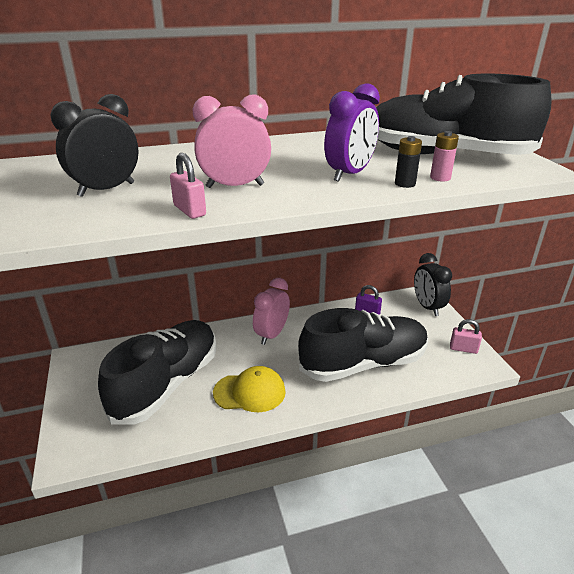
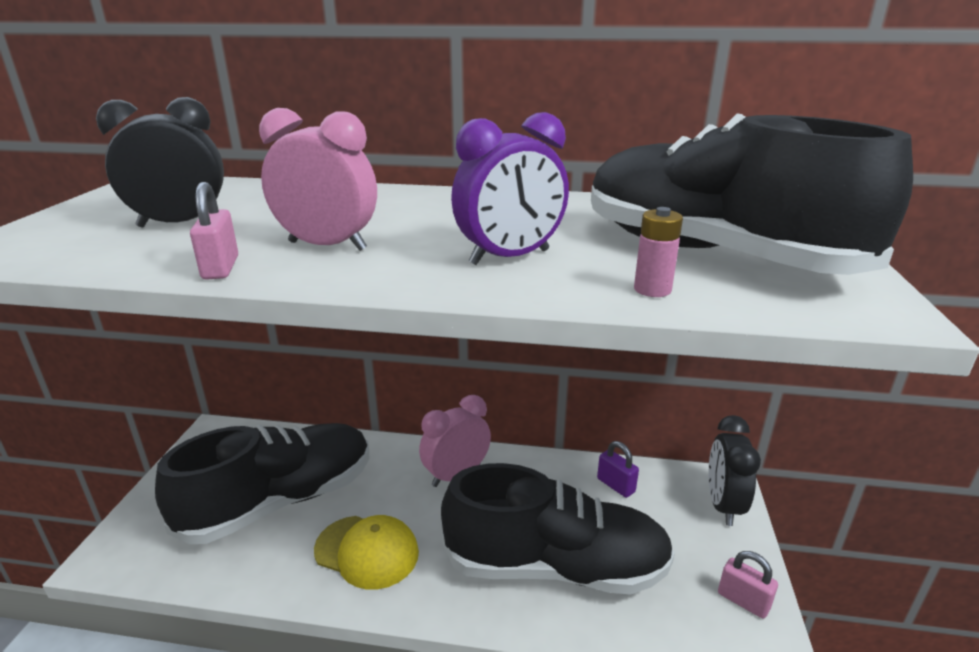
camera: 25 degrees right, 5 degrees down
black battery [395,136,422,188] -> none

